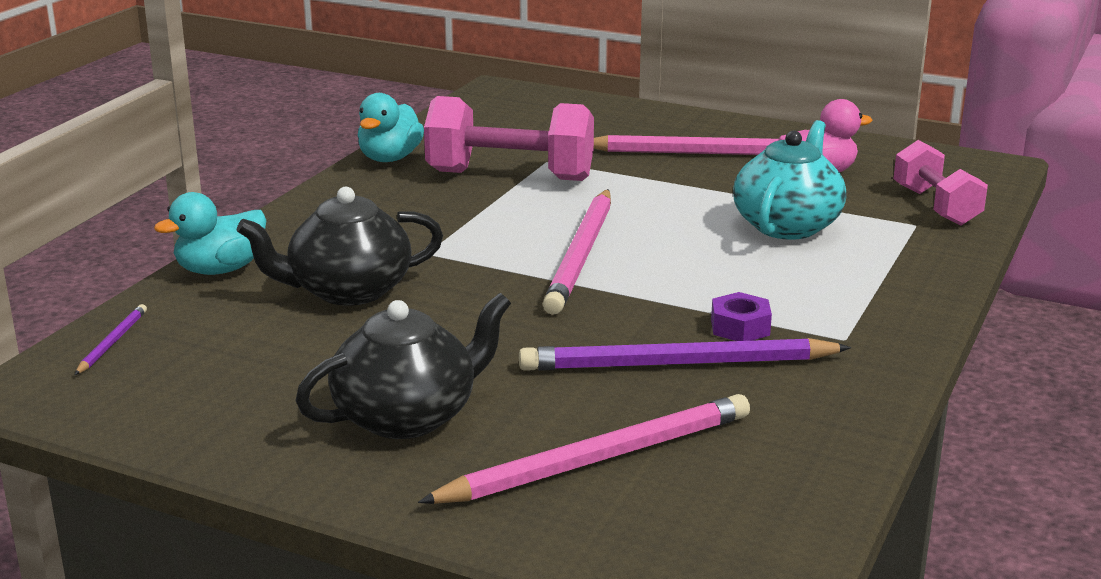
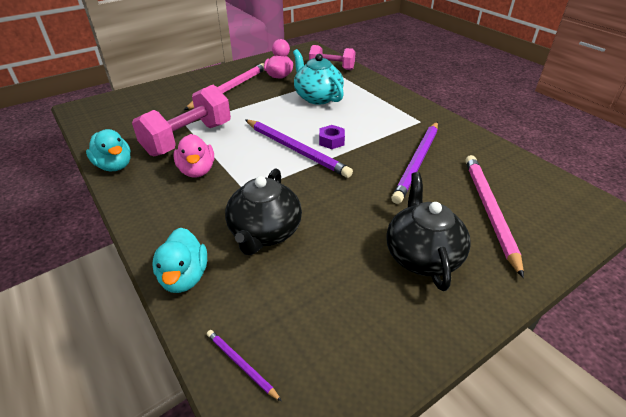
camera: 60 degrees left, 15 degrees up
pink pencil [543,189,611,315] -> purple pencil [246,120,353,178]
purple nut [711,292,772,341] -> purple nut moved to [319,125,345,149]
none -> pink duck [173,134,214,178]

